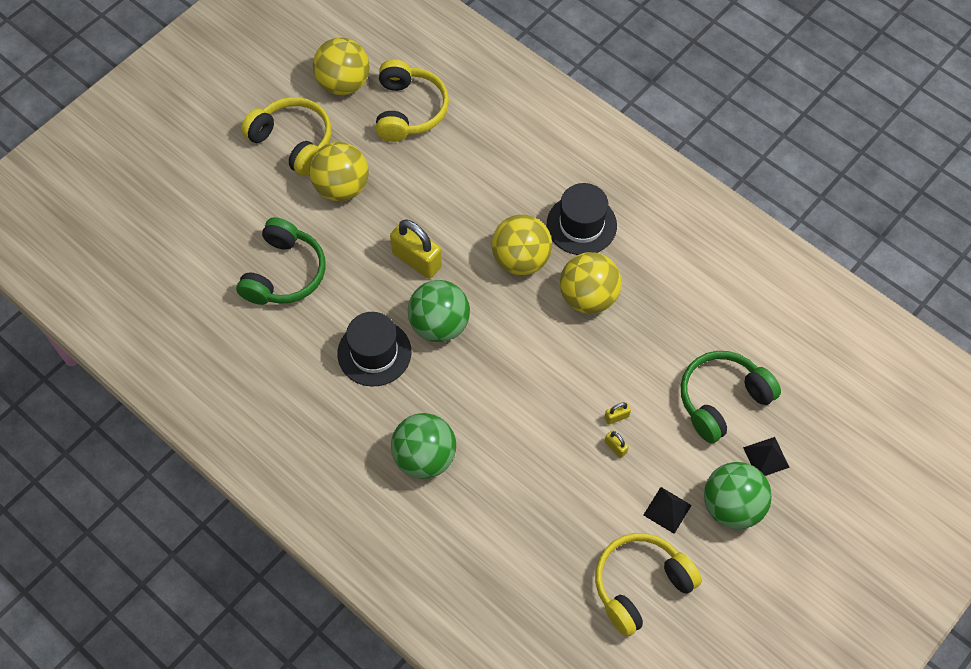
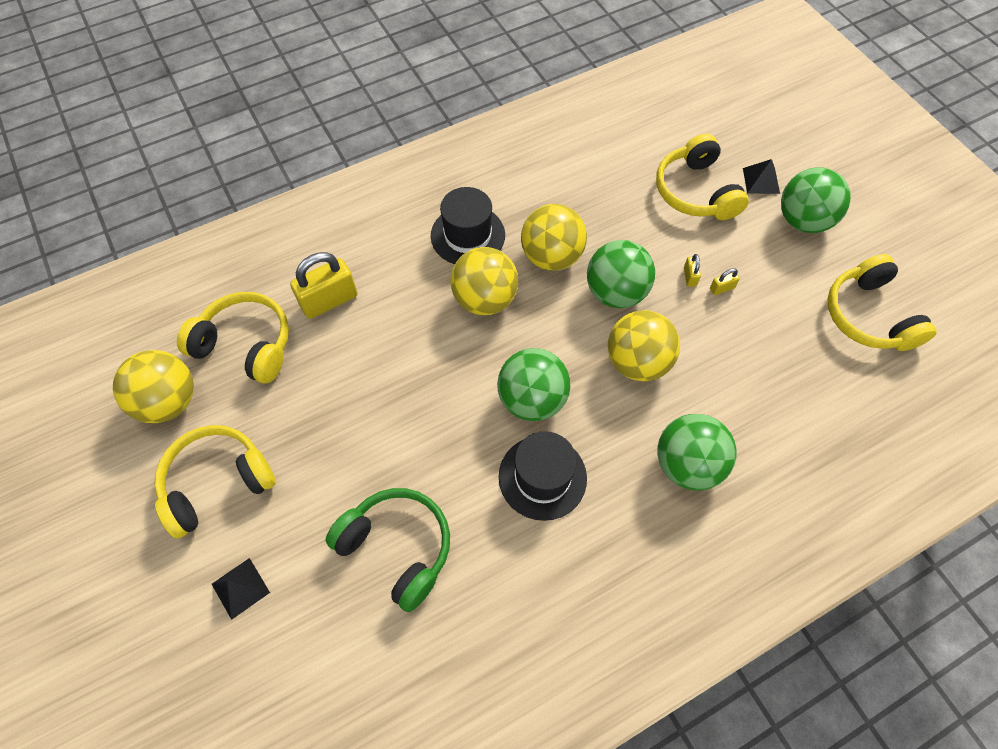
camera: 70 degrees left, 0 degrees up
yellow ball [309,142,369,201] -> yellow ball moved to [608,310,680,382]
yellow padlock [390,219,442,279] -> yellow padlock moved to [290,252,357,319]
black pyramid [644,487,692,534] -> black pyramid moved to [212,558,270,620]
green headphones [681,351,781,443] -> yellow headphones [656,134,749,220]
none -> green ball [587,240,655,308]

